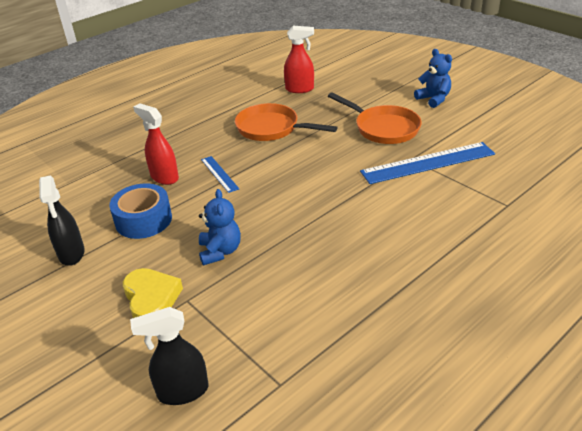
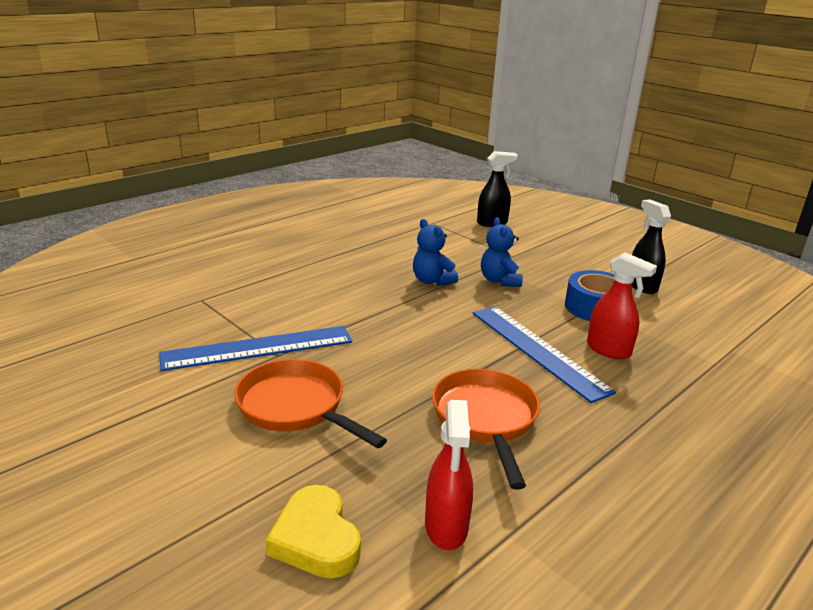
camera: 175 degrees right, 10 degrees down
yellow heart [123,268,183,318] -> yellow heart moved to [266,485,361,579]
blue ruler [201,156,239,193] -> blue ruler [473,306,616,403], size x1.99
orange pan [235,103,337,141] -> orange pan turned 120 degrees counterclockwise [432,369,540,490]
red spray bottle [284,26,314,93] -> red spray bottle turned 90 degrees counterclockwise [425,400,473,550]
blue teddy bear [414,49,452,108] -> blue teddy bear moved to [413,219,458,286]

